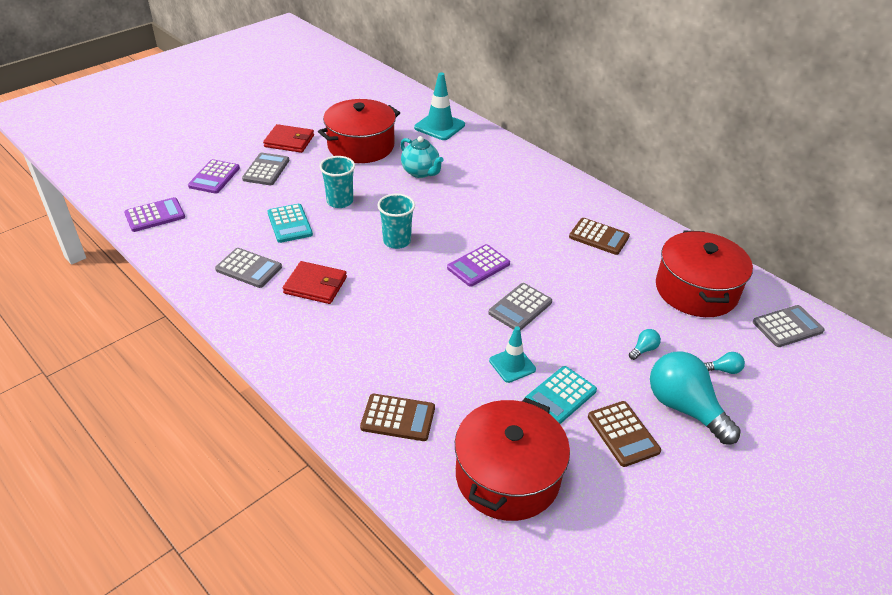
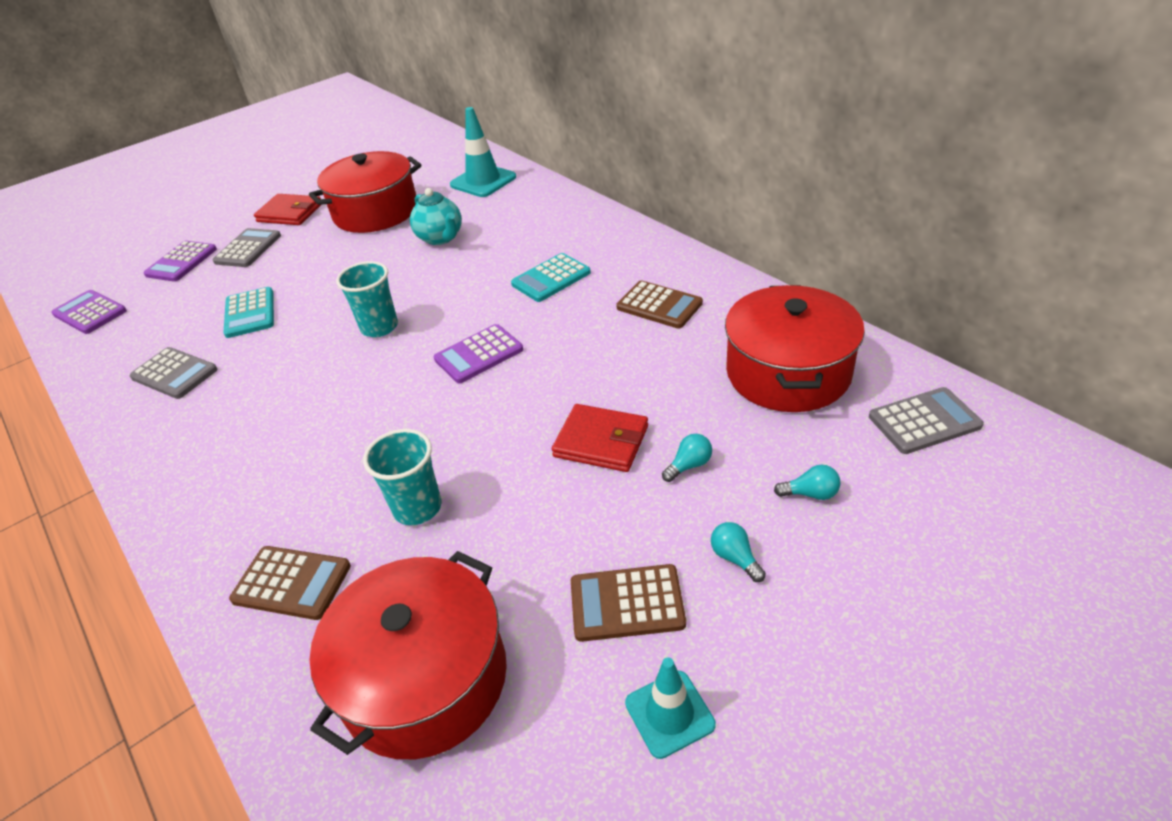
camera: 10 degrees right, 0 degrees up
purple calculator [124,197,185,232] -> purple calculator turned 120 degrees counterclockwise [51,290,127,334]
red wallet [283,261,347,304] -> red wallet moved to [552,404,648,472]
turquoise cup [319,156,355,208] -> turquoise cup moved to [363,429,441,525]
grey calculator [488,283,552,331] -> none
turquoise traffic cone [489,326,536,383] -> turquoise traffic cone moved to [625,658,716,759]
turquoise calculator [526,366,597,424] -> turquoise calculator moved to [511,253,591,302]
brown calculator [588,401,661,467] -> brown calculator turned 105 degrees clockwise [571,564,686,642]
turquoise light bulb [650,351,741,444] -> turquoise light bulb [711,522,766,582], size x0.41

